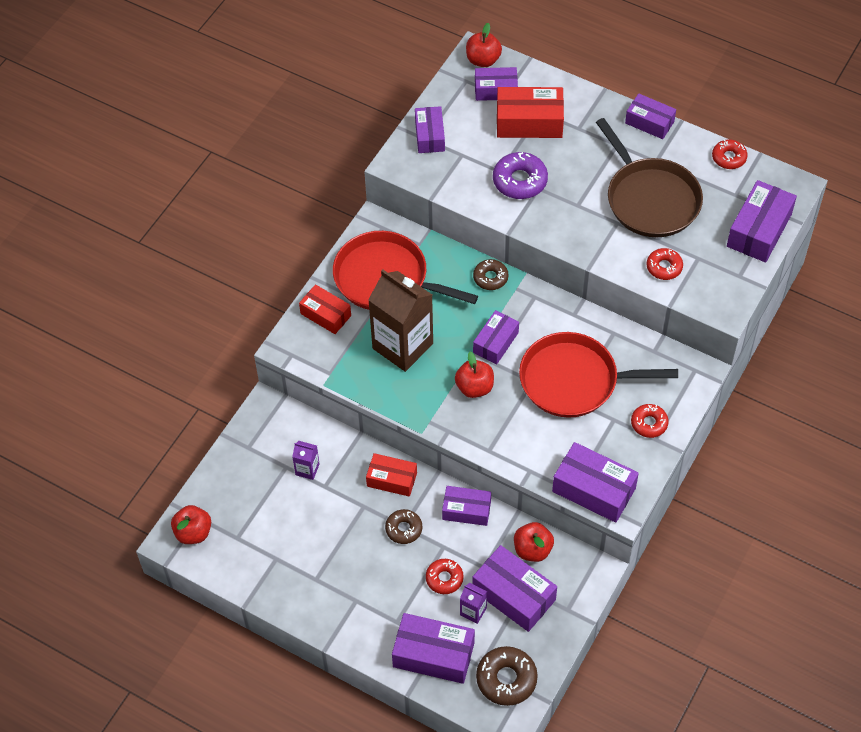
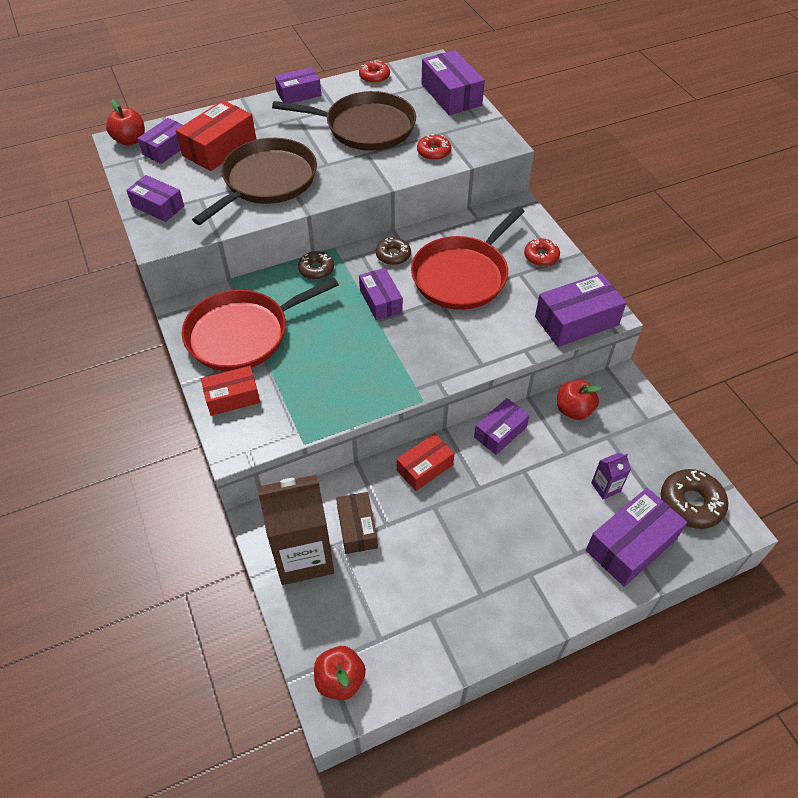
camera: 55 degrees left, 5 degrees down
purple carton [292,441,320,480] -> brown box [336,492,378,554]
brown carton [368,270,433,372] -> brown carton moved to [258,475,334,585]
brown donut [385,509,422,544] -> brown donut moved to [376,237,411,265]
red donut [426,559,464,594] -> none
red apple [455,352,494,398] -> none
purple box [472,545,557,632] -> none
purple donut [493,152,548,199] -> brown pan [192,138,317,225]

